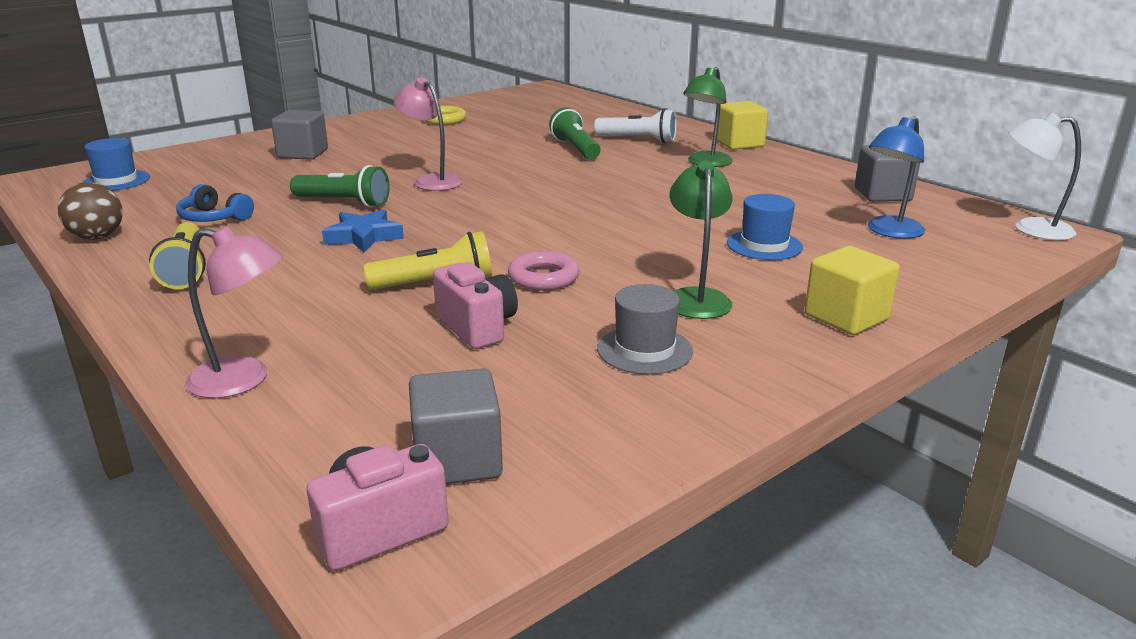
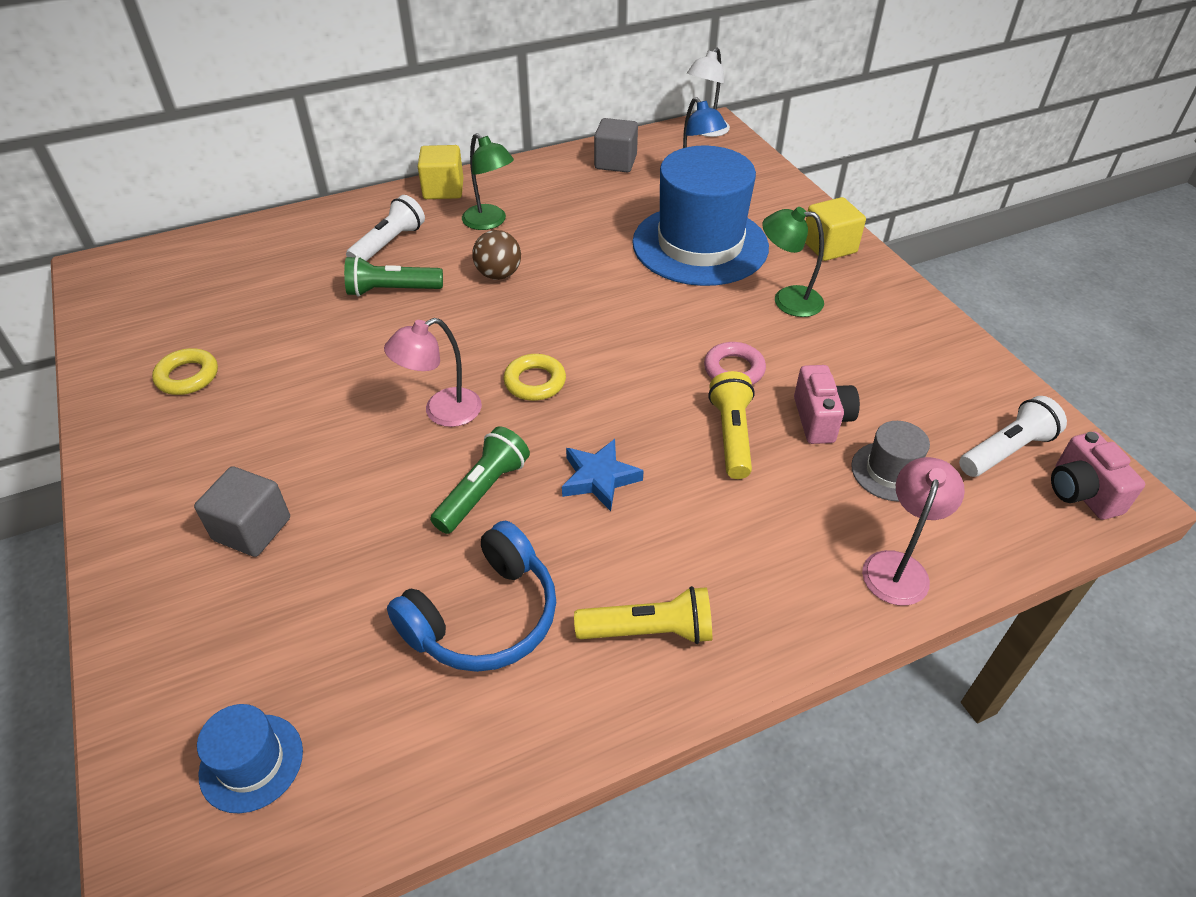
camera: 75 degrees left, 20 degrees up
brown ball [58,182,123,240] -> brown ball moved to [472,230,521,280]
blue headphones [176,184,254,222] -> blue headphones [387,521,556,672], size x1.74
grey cube [409,368,503,484] -> white flashlight [959,396,1067,477]
pink camera [433,263,518,349] -> pink camera turned 105 degrees clockwise [794,365,860,444]
grey hat [597,284,693,374] -> grey hat moved to [851,421,930,502]
blue hat [727,194,803,260] -> blue hat [632,145,769,286], size x2.28
none -> yellow ring [504,354,566,401]

